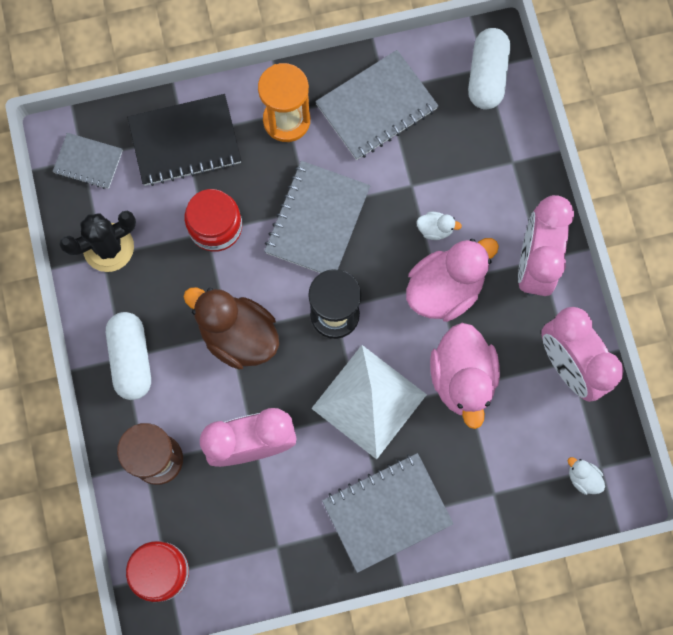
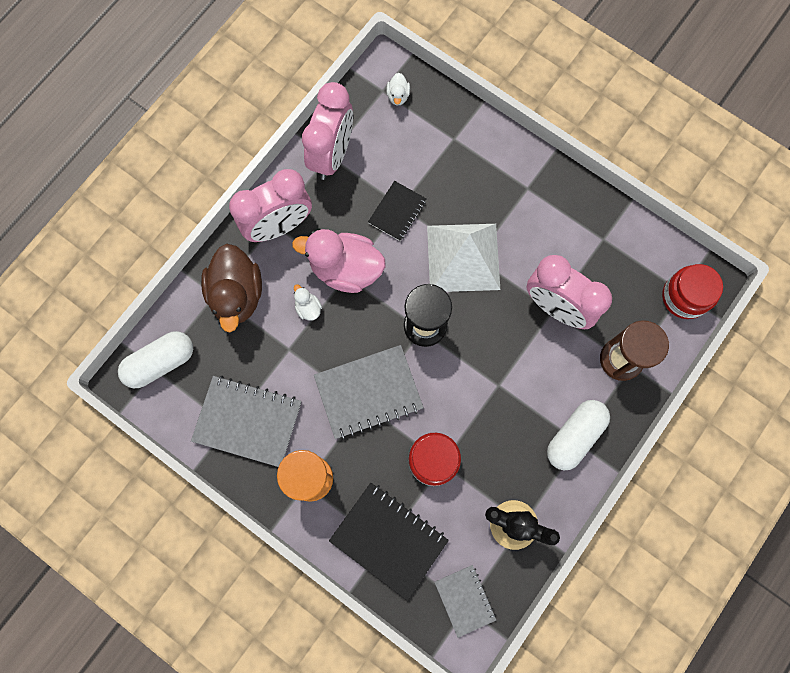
camera: 130 degrees left, 0 degrees up
brown duck [184,287,279,369] -> brown duck moved to [201,244,262,332]
grey notebook [322,453,454,573] -> none
pink duck [430,323,500,429] -> black notebook [368,181,427,241]

